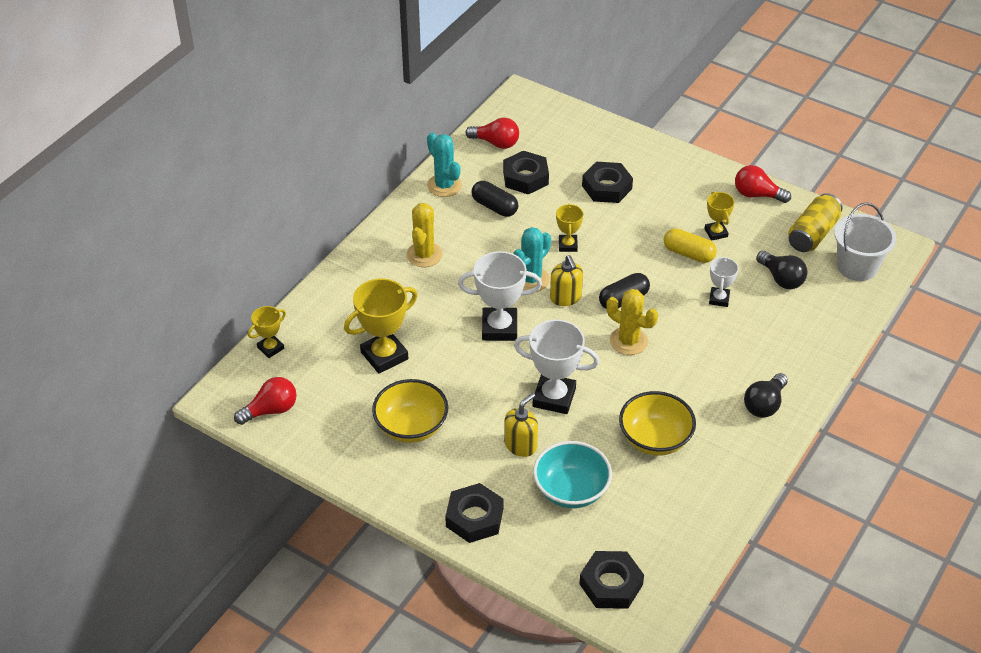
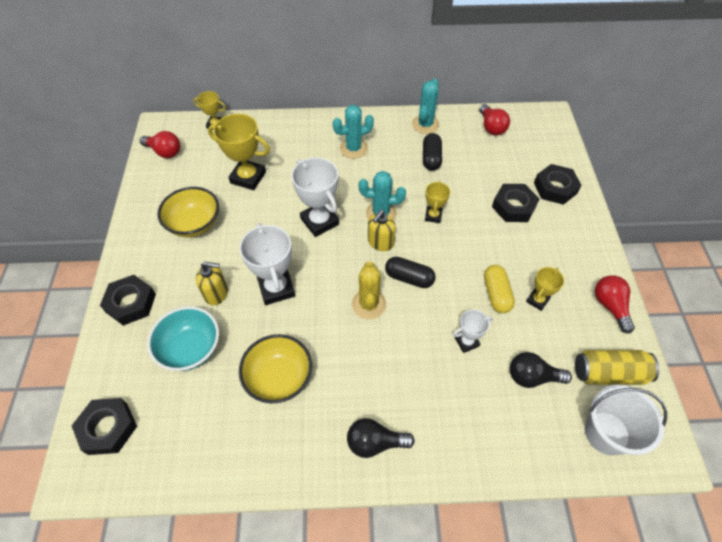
camera: 55 degrees right, 10 degrees up
yellow cactus [406,203,443,267] -> turquoise cactus [333,105,374,159]
black nut [503,151,549,195] -> black nut moved to [534,164,582,205]
yellow trophy [556,203,583,252] -> yellow trophy turned 45 degrees counterclockwise [425,181,450,223]
black light bulb [756,251,808,289] -> black light bulb turned 75 degrees clockwise [510,352,572,388]

